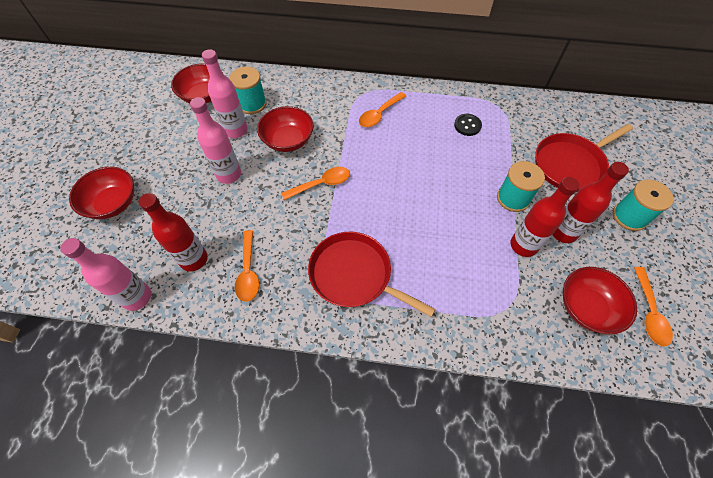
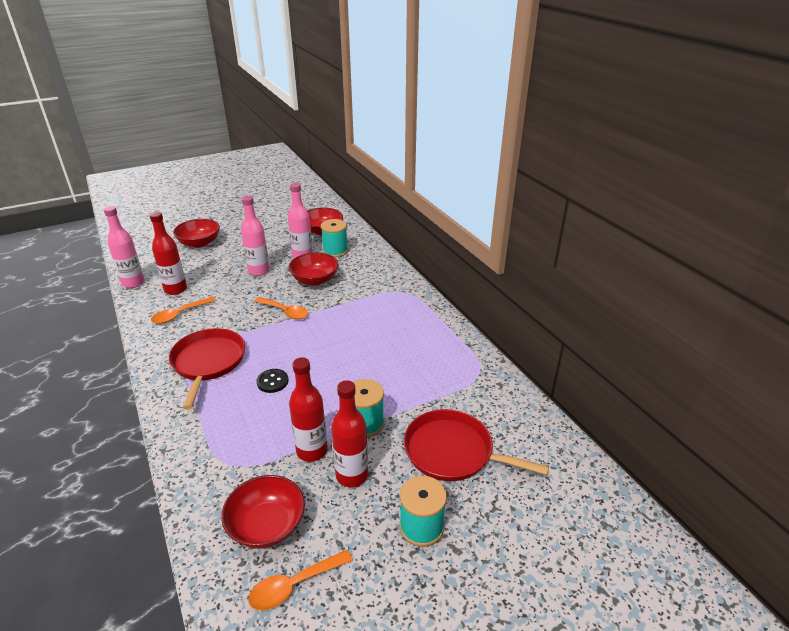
camera: 55 degrees right, 25 degrees down
orange spoon [359,92,406,127] -> none
black button [454,114,482,136] -> black button moved to [256,369,289,393]

